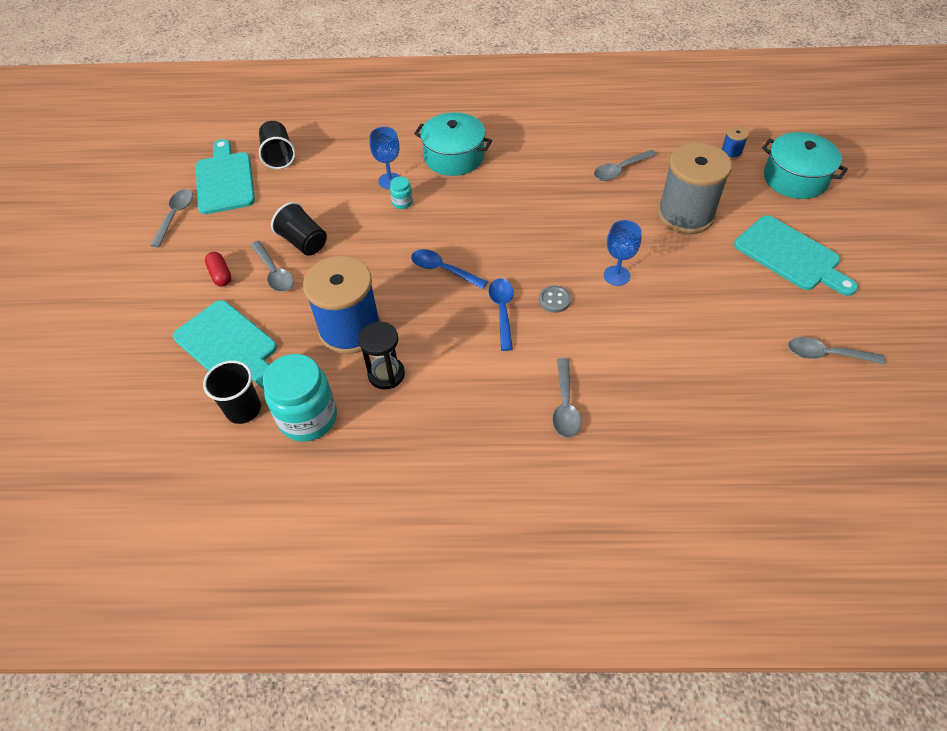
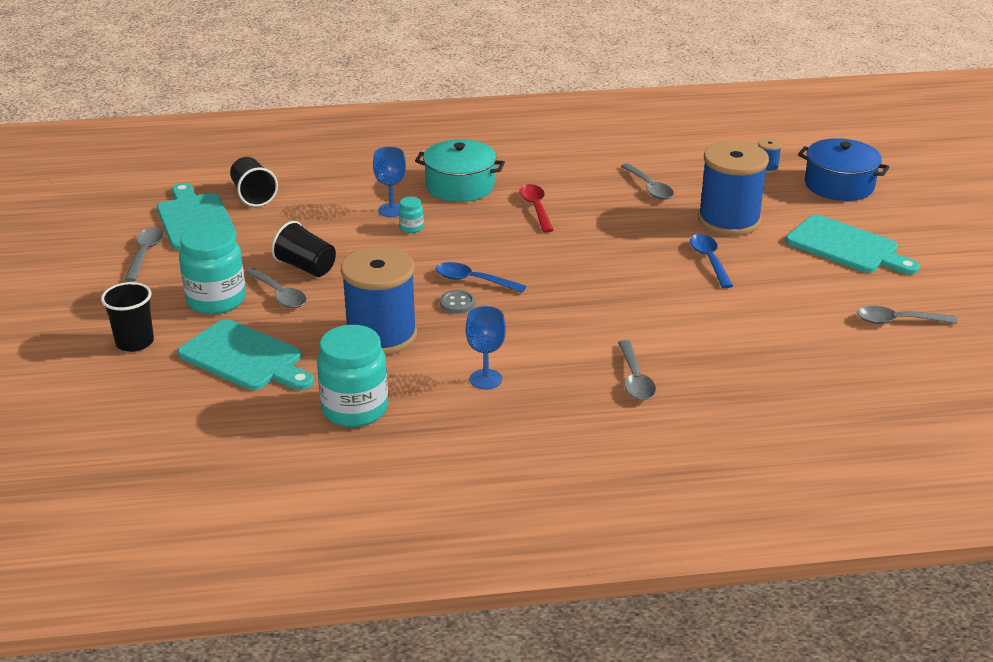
camera: 10 degrees left, 20 degrees down
black cup [203,360,261,424] -> black cup moved to [101,282,154,352]
red capsule [205,252,231,286] -> turquoise jar [179,223,246,314]
black hourglass [359,322,405,390] -> none
blue spoon [489,278,514,351] -> blue spoon moved to [690,234,733,288]
grey button [539,286,571,313] -> grey button moved to [440,290,476,314]
grey spoon [594,150,657,181] -> grey spoon turned 75 degrees counterclockwise [621,163,674,200]
blue goblet [604,220,642,286] -> blue goblet moved to [466,306,506,389]
grey spool [657,143,732,234] -> blue spool [698,141,769,236]
turquoise pot [762,132,848,199] -> blue pot [798,138,889,201]
none -> red spoon [519,184,554,233]

